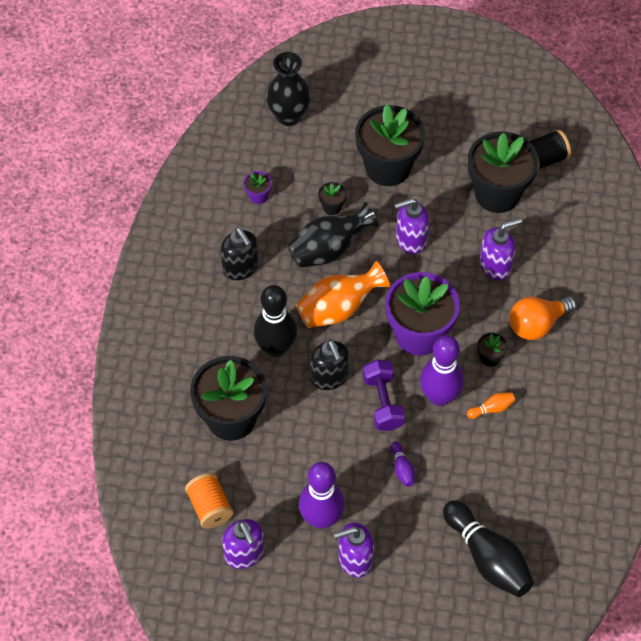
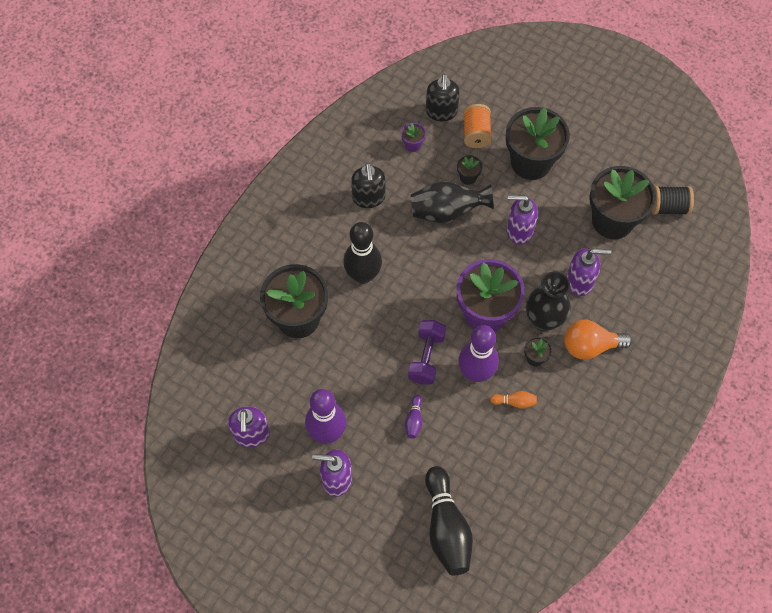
camera: 25 degrees right, 5 degrees up
orange spool [185,473,234,529] -> orange spool moved to [463,104,492,148]
black vase [266,52,311,126] -> black vase moved to [526,271,571,331]
orange vase [296,261,390,328] -> none
black soap dispenser [310,339,349,390] -> black soap dispenser moved to [426,74,460,121]

